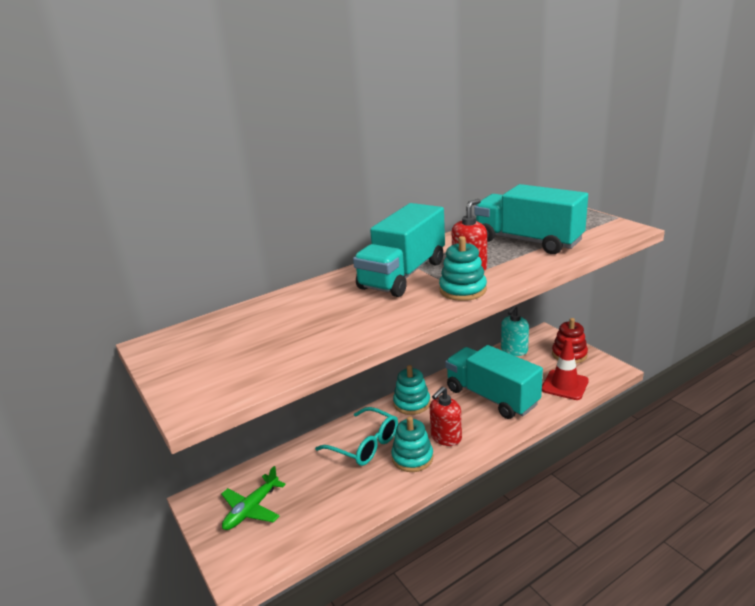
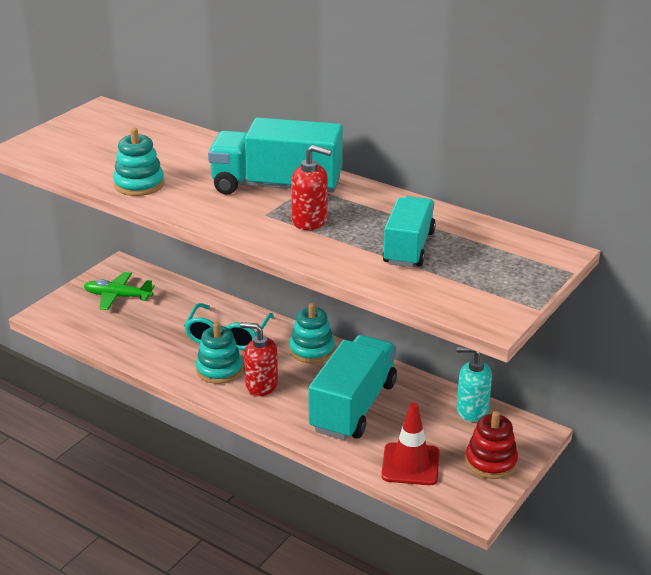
camera: 65 degrees right, 5 degrees up
turquoise stacking toy [439,236,487,301] -> turquoise stacking toy moved to [113,128,164,196]
turquoise truck [474,184,588,254] -> turquoise truck [383,196,436,267], size x0.66

